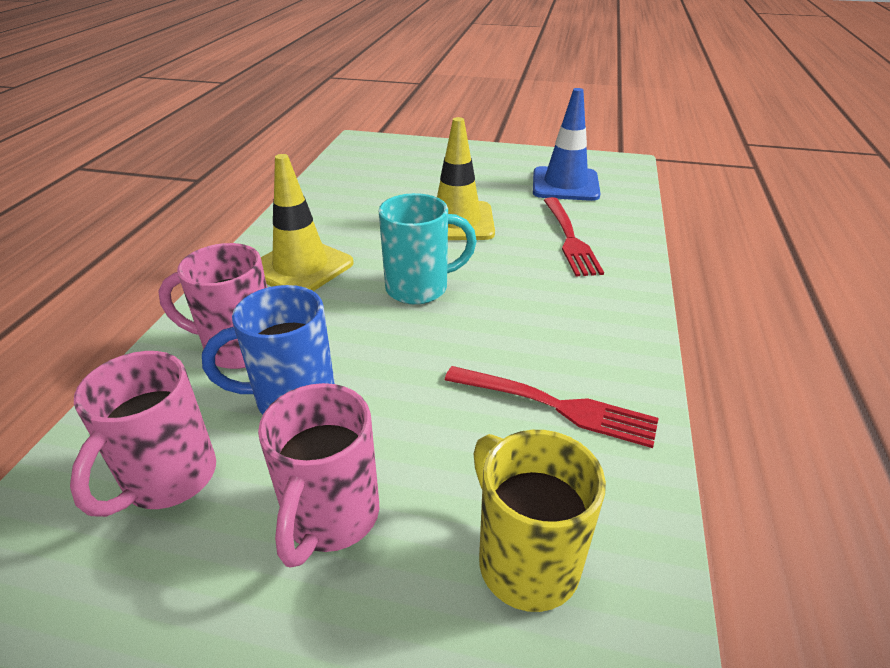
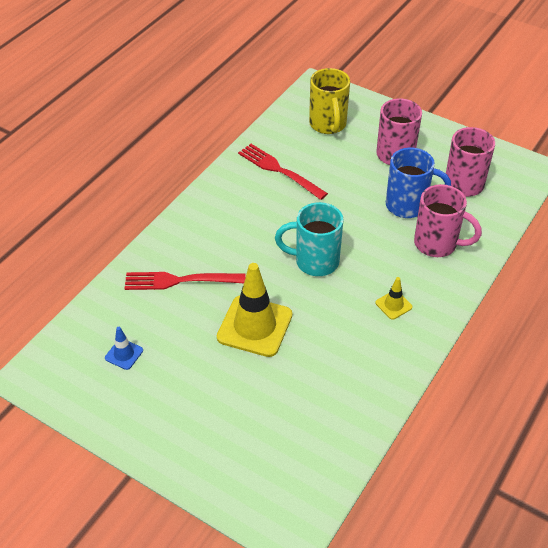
camera: 160 degrees left, 10 degrees up
yellow traffic cone [261,154,354,291] -> yellow traffic cone [375,277,413,320], size x0.46
blue traffic cone [533,88,601,201] -> blue traffic cone [105,327,143,370], size x0.46
red fork [544,197,604,276] -> red fork turned 105 degrees counterclockwise [125,272,246,290]

